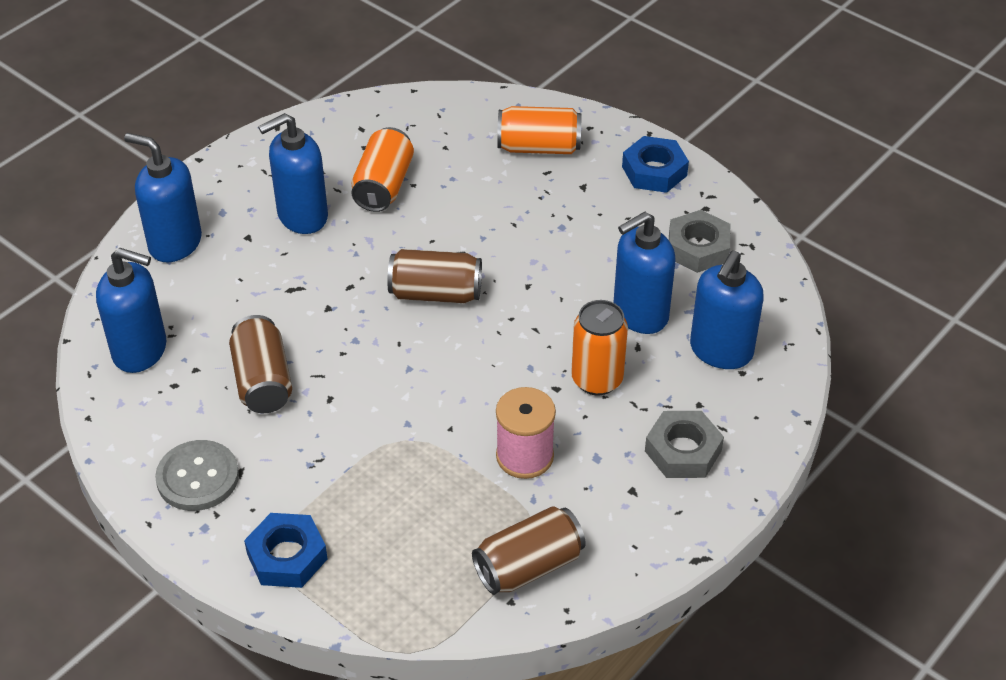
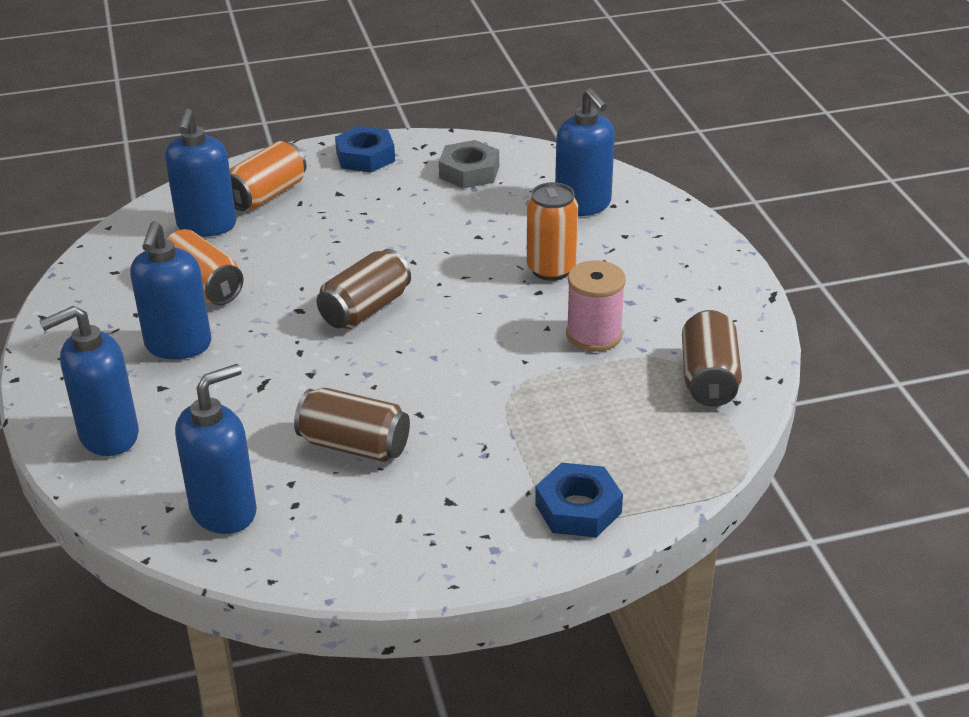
camera: 55 degrees left, 10 degrees down
grey button [155,440,239,511] -> none
blue soap dispenser [613,212,676,334] -> blue soap dispenser moved to [165,108,236,237]
grey nut [645,411,724,478] -> none

